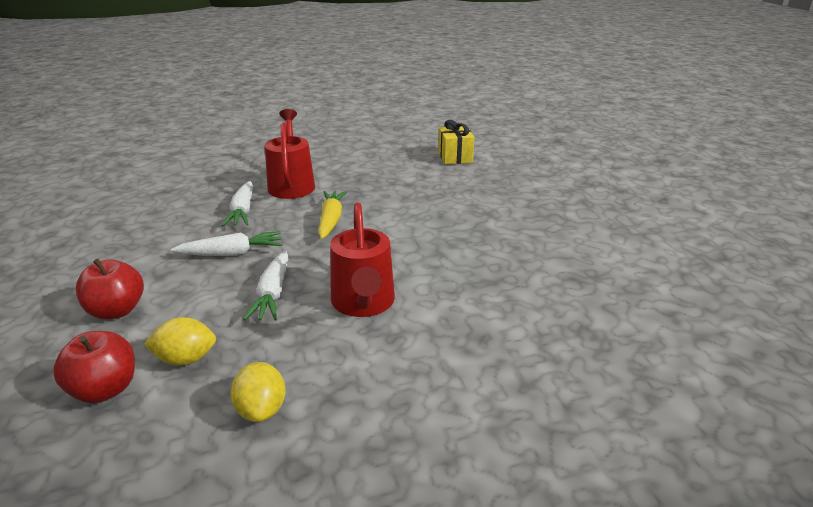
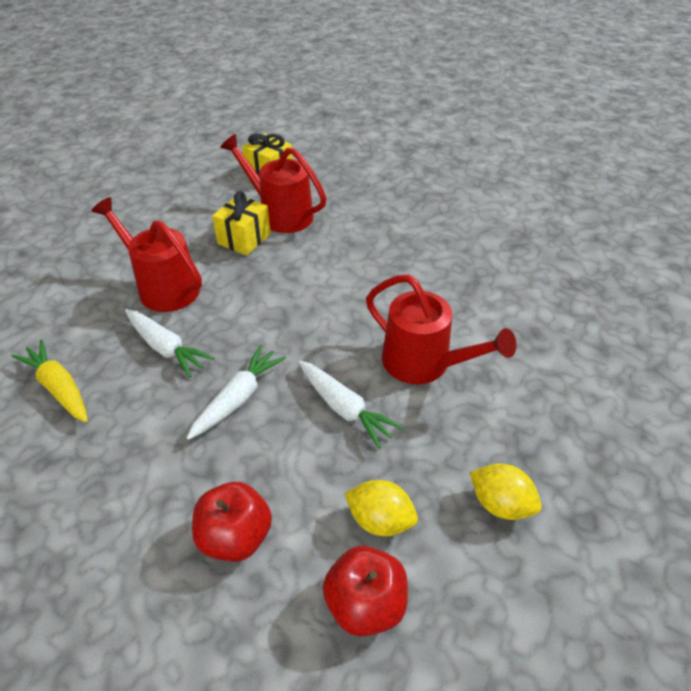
camera: 45 degrees left, 15 degrees up
yellow lemon [144,317,216,366] -> yellow lemon turned 75 degrees clockwise [344,480,418,536]
yellow carrot [318,191,347,239] -> yellow carrot moved to [11,339,88,422]
none -> yellow gift [212,191,271,256]
none -> red watering can [220,134,327,233]

